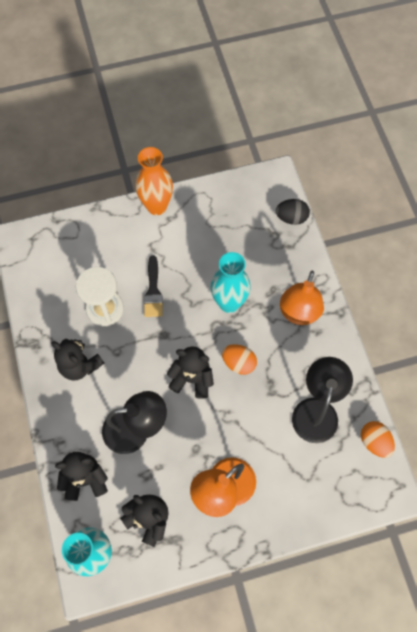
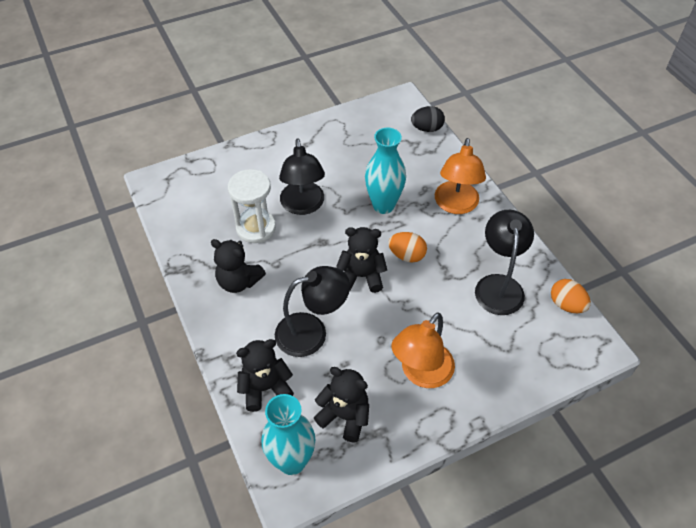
camera: 10 degrees left, 15 degrees down
orange vase [135,147,173,215] -> none
black brush [144,255,163,317] -> black lamp [279,138,325,215]

